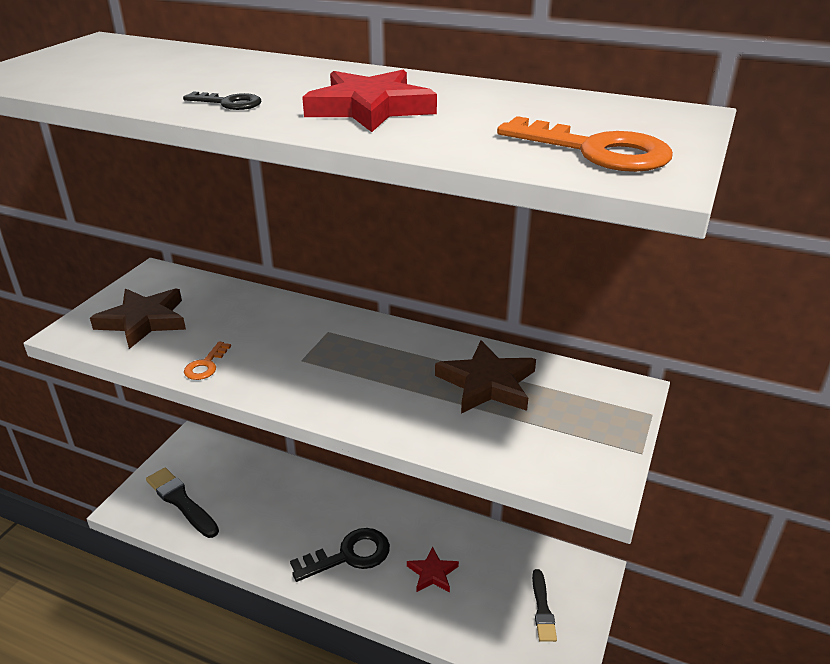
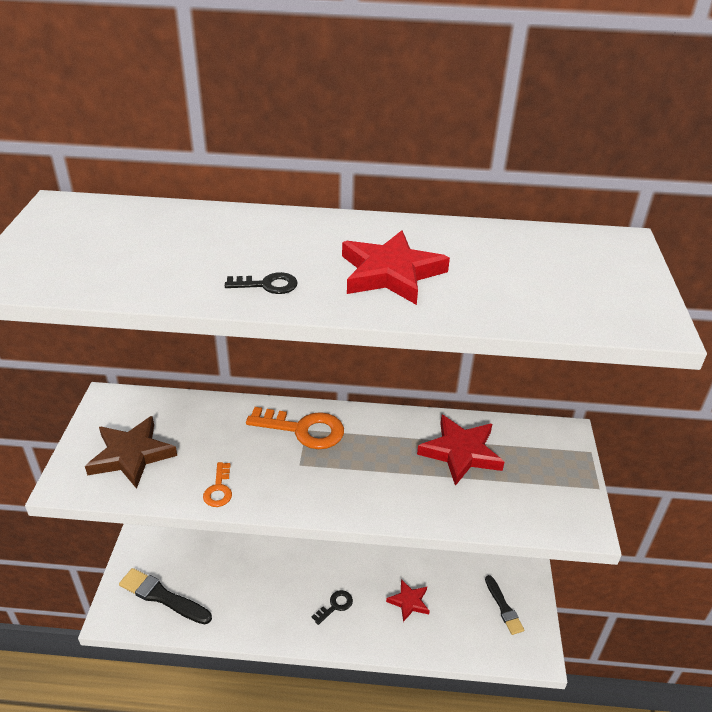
camera: 20 degrees left, 5 degrees up
black key [290,528,390,582] -> black key [312,590,353,625], size x0.53
brown star [435,340,536,414] -> red star [417,415,504,486]
orange key [497,116,673,172] -> orange key moved to [246,407,344,449]

